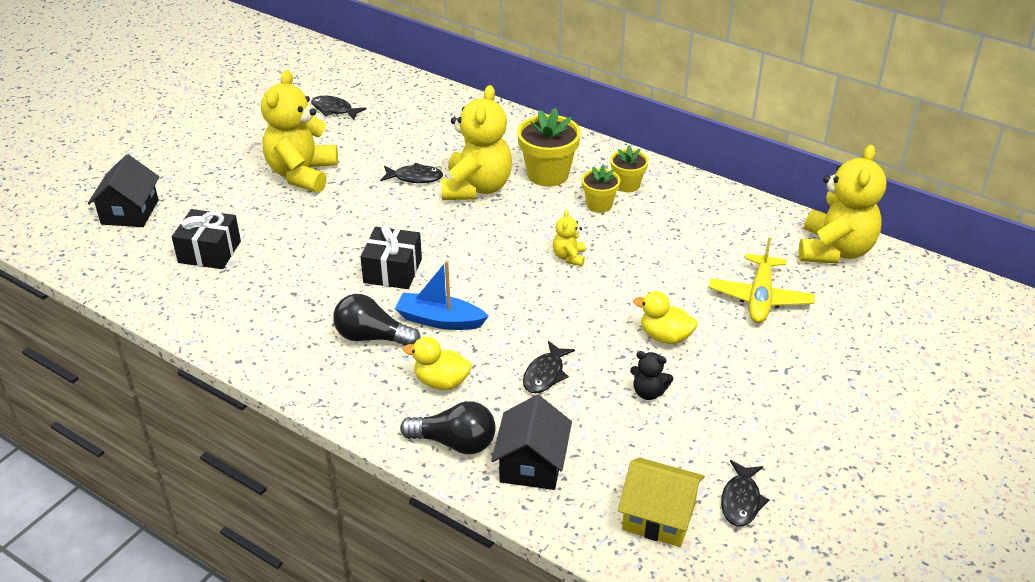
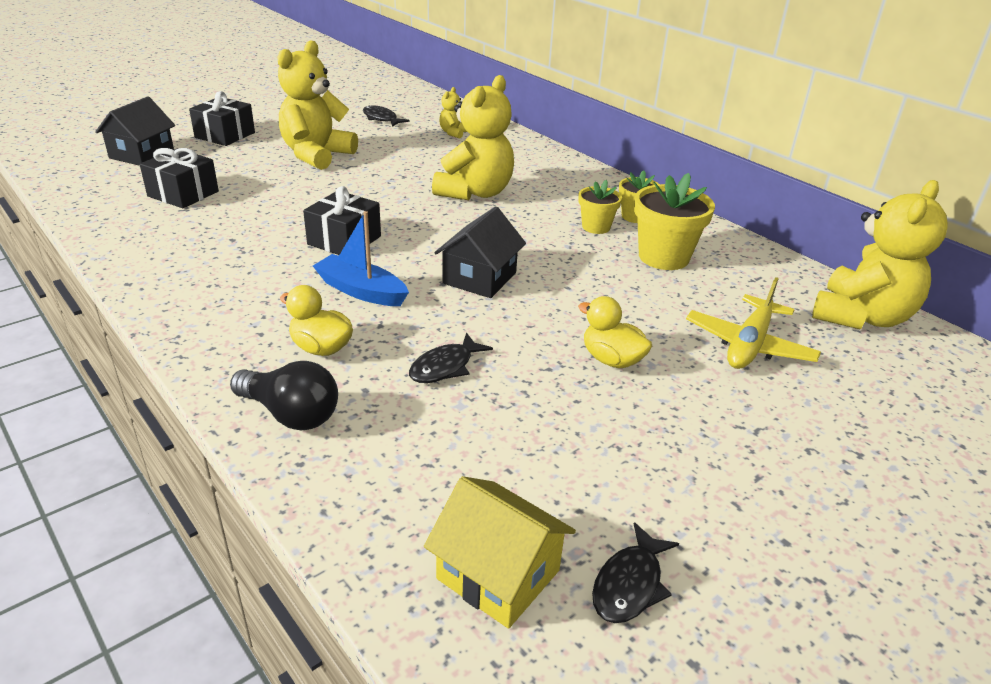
camera: 15 degrees right, 5 degrees down
black light bulb [333,294,420,346] -> none
black fish [380,163,443,183] -> none
black house [491,395,572,490] -> black house moved to [434,207,526,298]
yellow flower pot [517,108,581,187] -> yellow flower pot moved to [634,173,715,270]
yellow teddy bear [553,210,586,266] -> yellow teddy bear moved to [439,87,467,139]
black teddy bear [630,351,673,400] -> none
none -> black gift [189,91,255,146]

